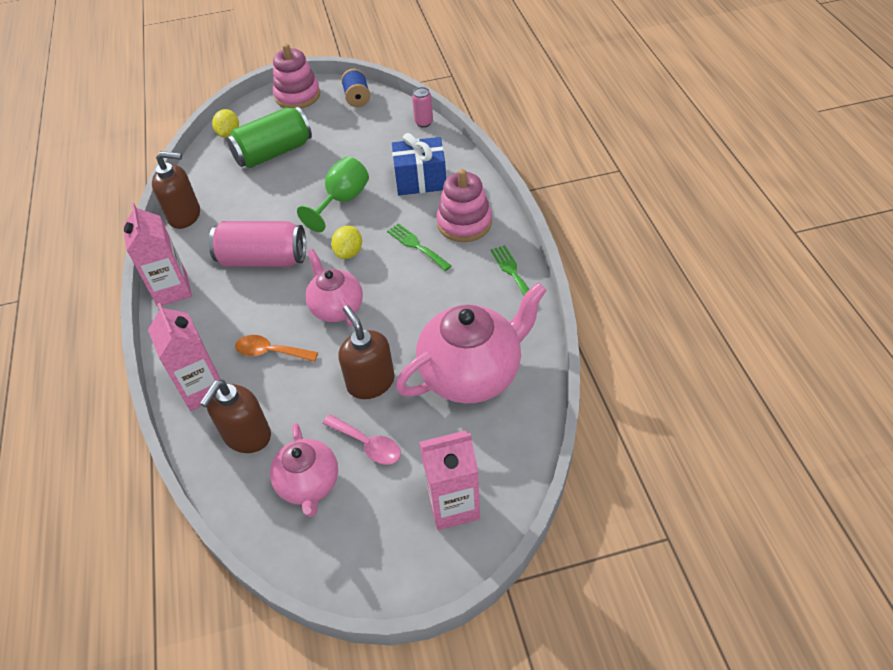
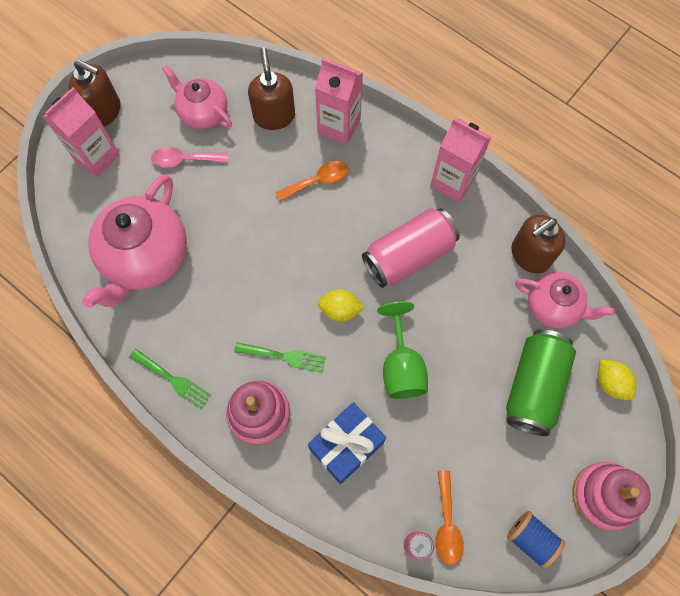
camera: 140 degrees right, 20 degrees up
pink teapot [305,249,363,326] -> pink teapot moved to [515,272,614,328]
yellow lemon [331,226,362,259] -> yellow lemon turned 60 degrees counterclockwise [318,289,364,322]
brown soap dispenser [339,305,395,399] -> brown soap dispenser moved to [69,60,120,126]
none -> orange spoon [435,471,464,565]

